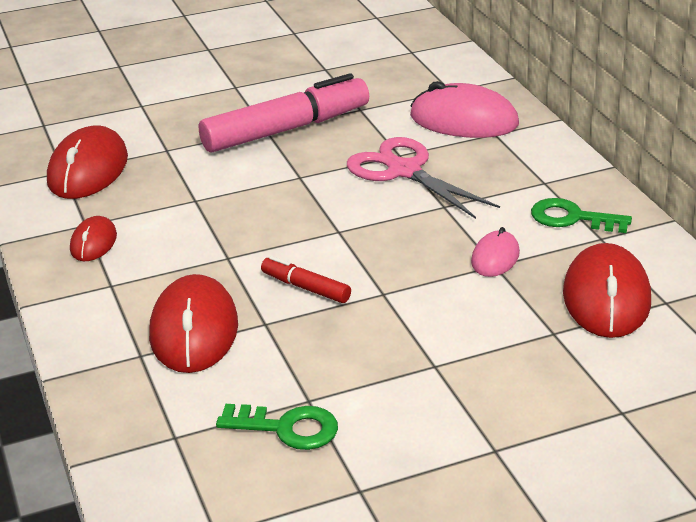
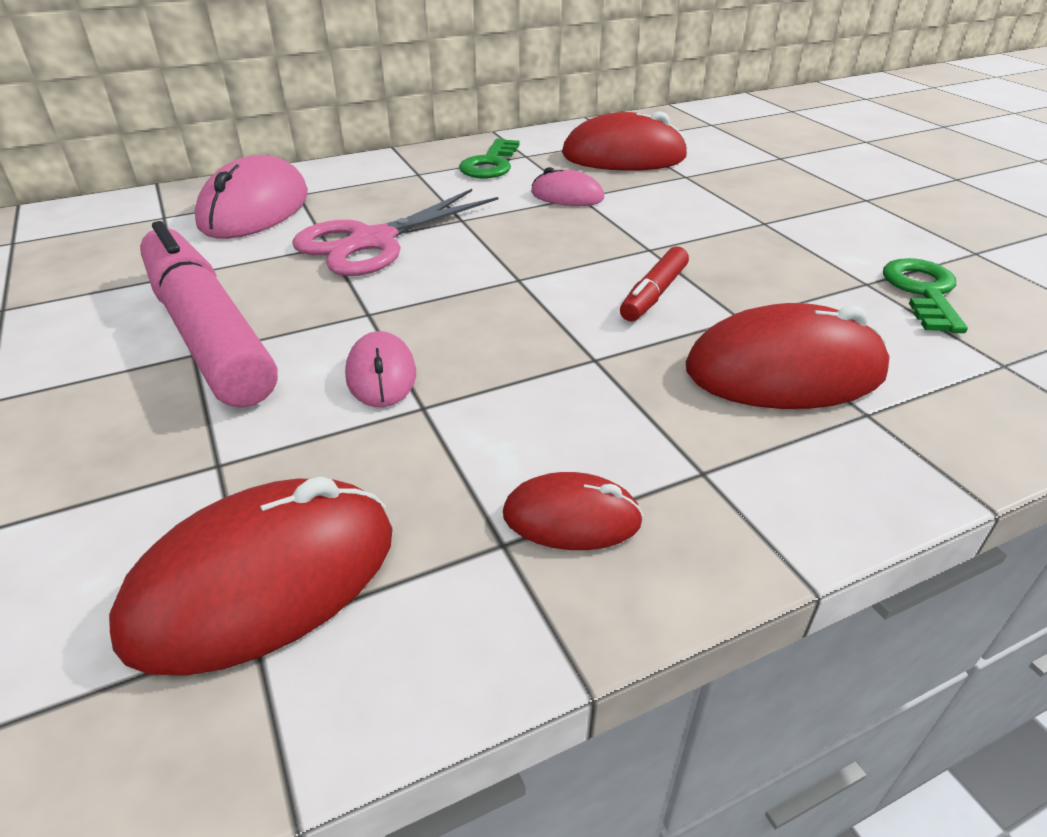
camera: 95 degrees left, 5 degrees up
red mouse [47,125,128,199] -> red mouse turned 45 degrees counterclockwise [109,476,393,676]
none -> pink mouse [345,331,416,407]

